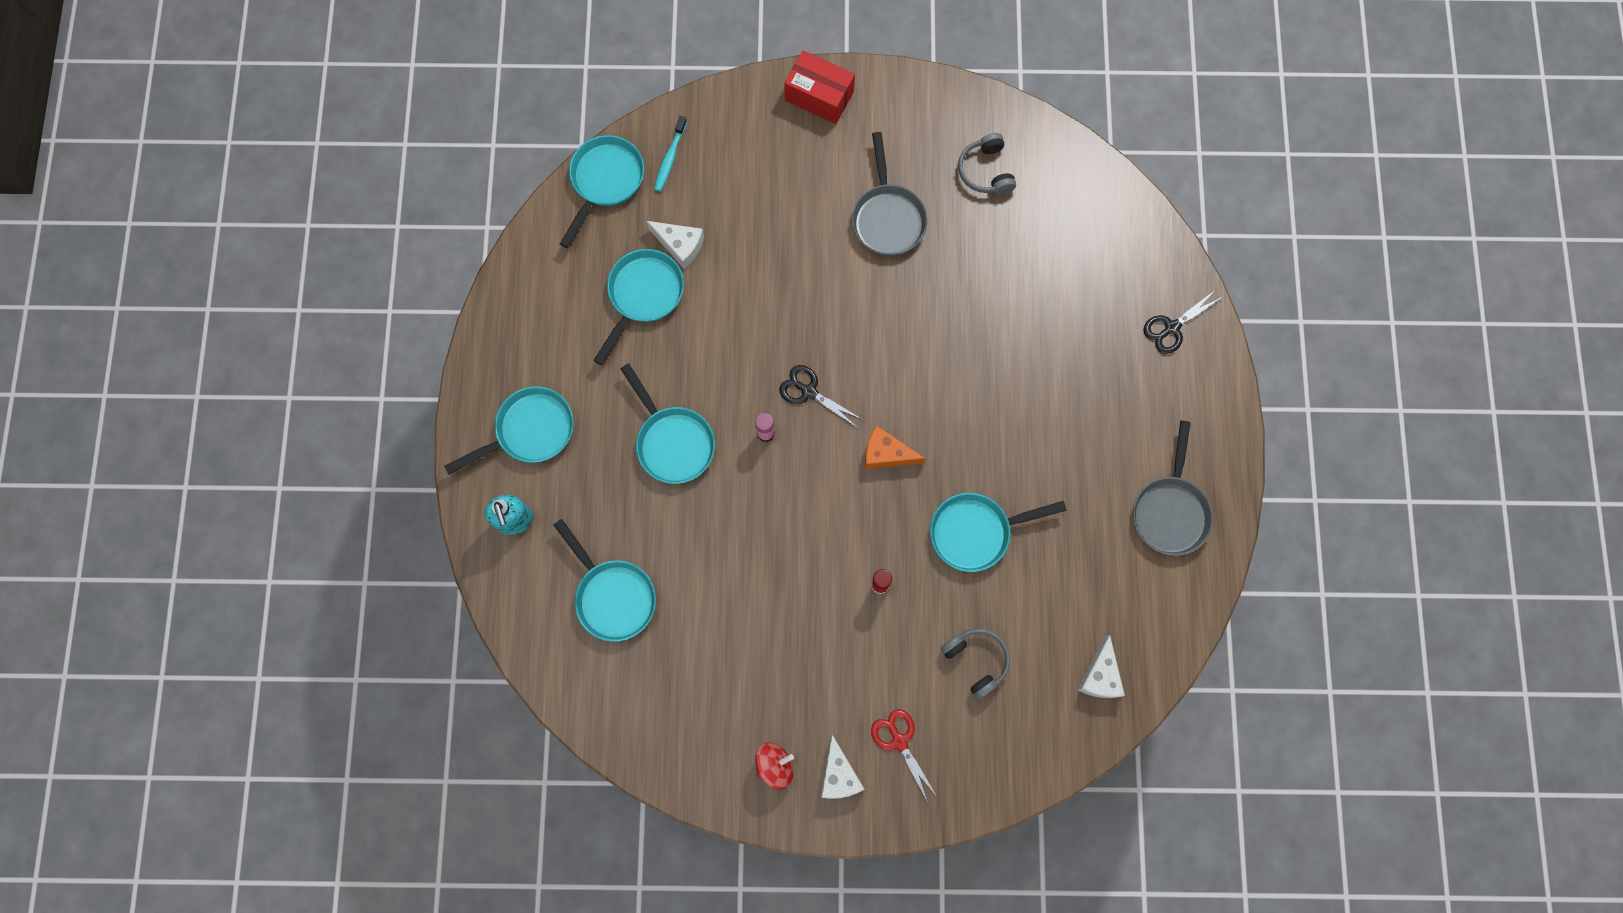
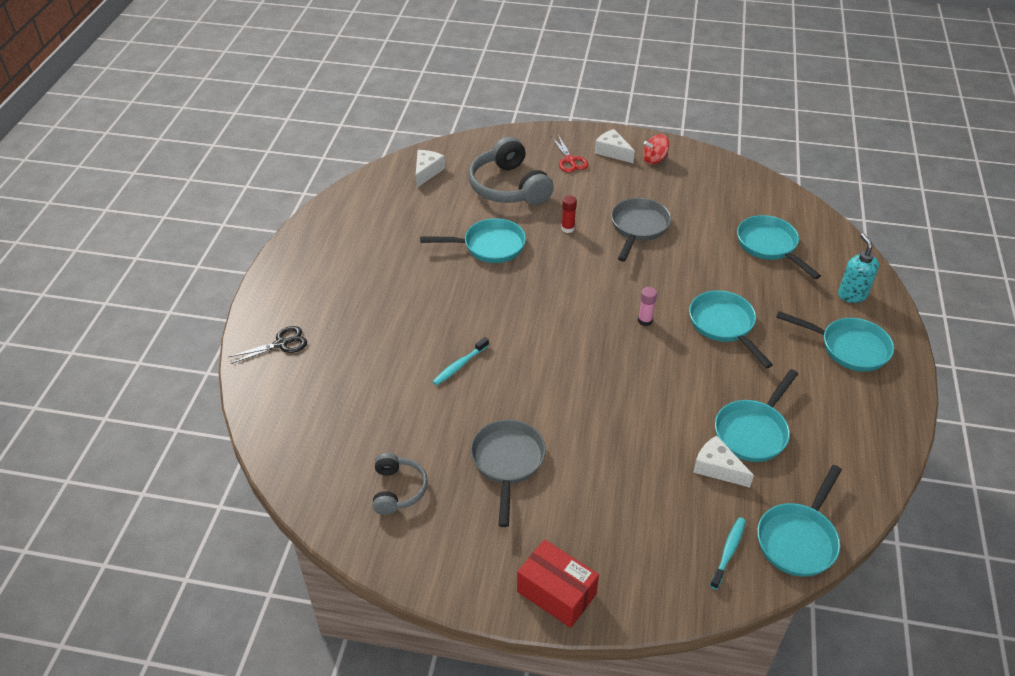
camera: 170 degrees left, 30 degrees down
turquoise pan [444,386,574,474] -> turquoise pan turned 135 degrees counterclockwise [776,311,894,372]
black scissors [779,365,863,428] -> none
white cheese [821,735,865,799] -> white cheese turned 45 degrees counterclockwise [595,129,635,163]
orange cheese [865,425,926,469] -> none
grey headphones [940,628,1010,700] -> grey headphones [468,136,554,205], size x1.80
grey pan [1133,421,1213,556] -> grey pan moved to [611,198,671,262]
none -> turquoise toothbrush [432,337,489,385]

